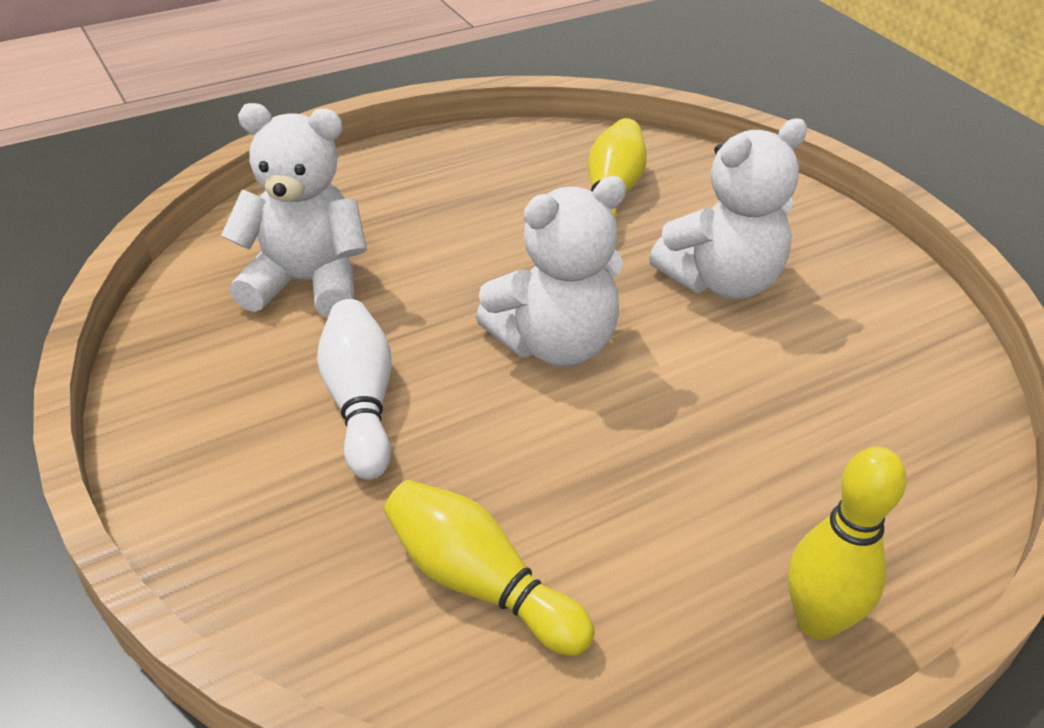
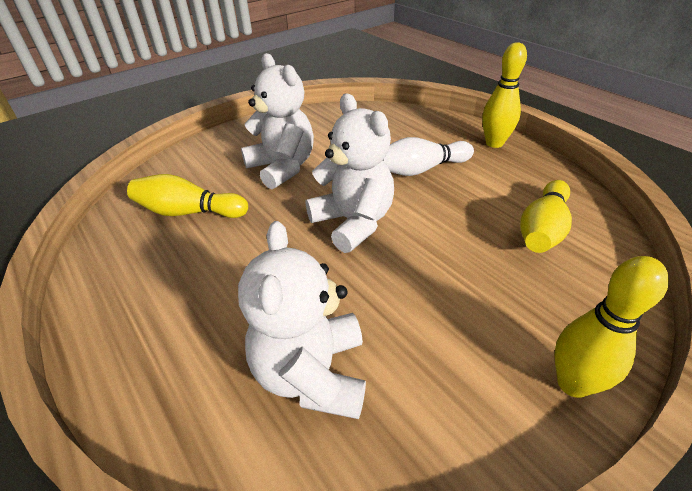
camera: 95 degrees left, 0 degrees up
white bowling pin [317,299,392,480] -> white bowling pin moved to [383,137,474,176]
none -> yellow bowling pin [554,256,669,398]

